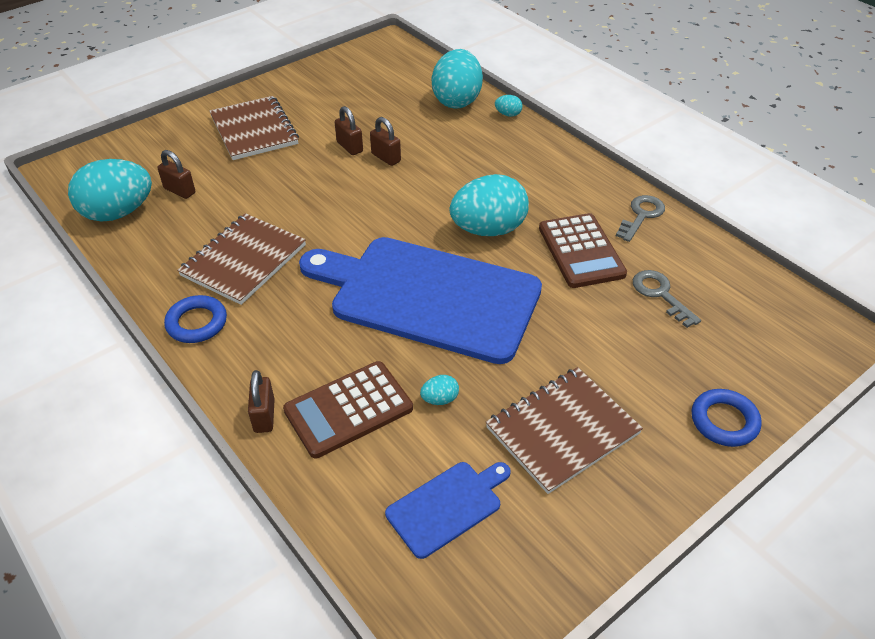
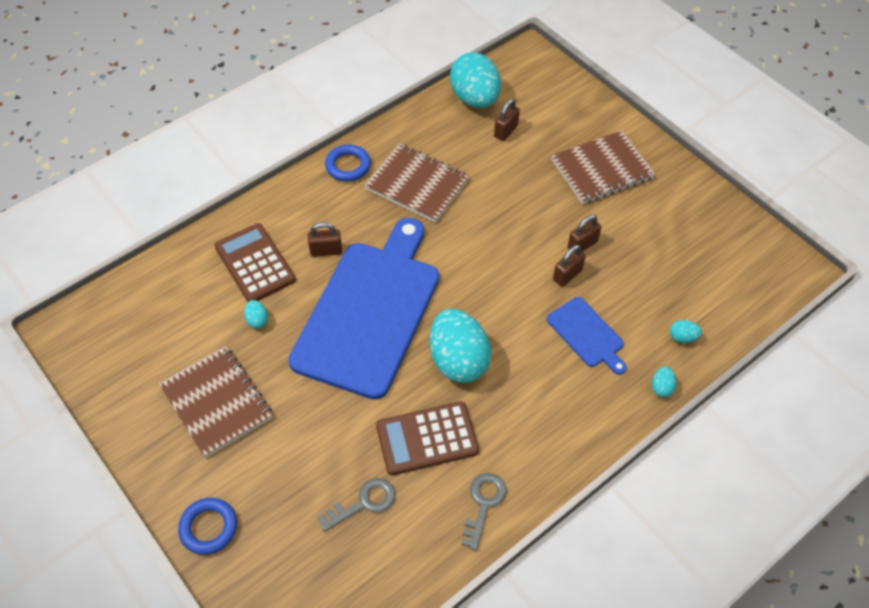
camera: 90 degrees right, 10 degrees up
brown padlock [248,370,275,433] -> brown padlock moved to [308,222,342,257]
blue cutting board [385,462,511,559] -> blue cutting board moved to [547,297,627,375]
turquoise egg [432,49,483,109] -> turquoise egg [670,320,702,343], size x0.41
grey key [616,195,665,242] -> grey key turned 105 degrees counterclockwise [461,473,507,551]

